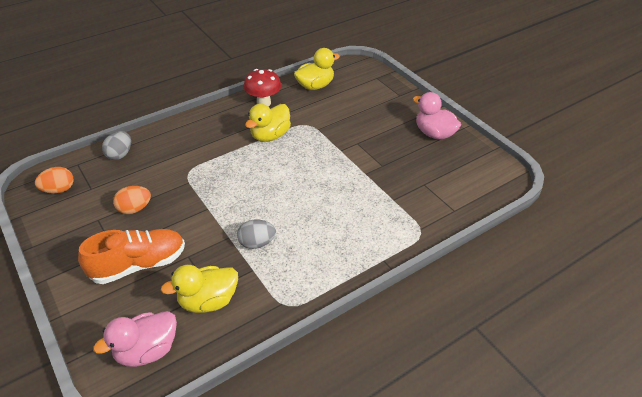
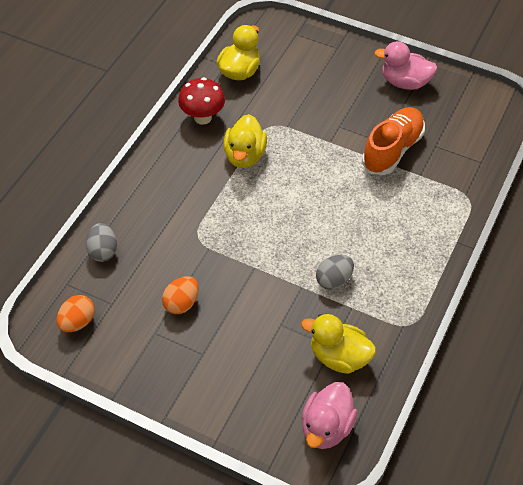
camera: 30 degrees left, 10 degrees up
orange shoe [78,229,185,284] -> orange shoe moved to [362,107,425,175]
yellow duck [161,265,238,313] -> yellow duck turned 75 degrees clockwise [301,314,376,374]

